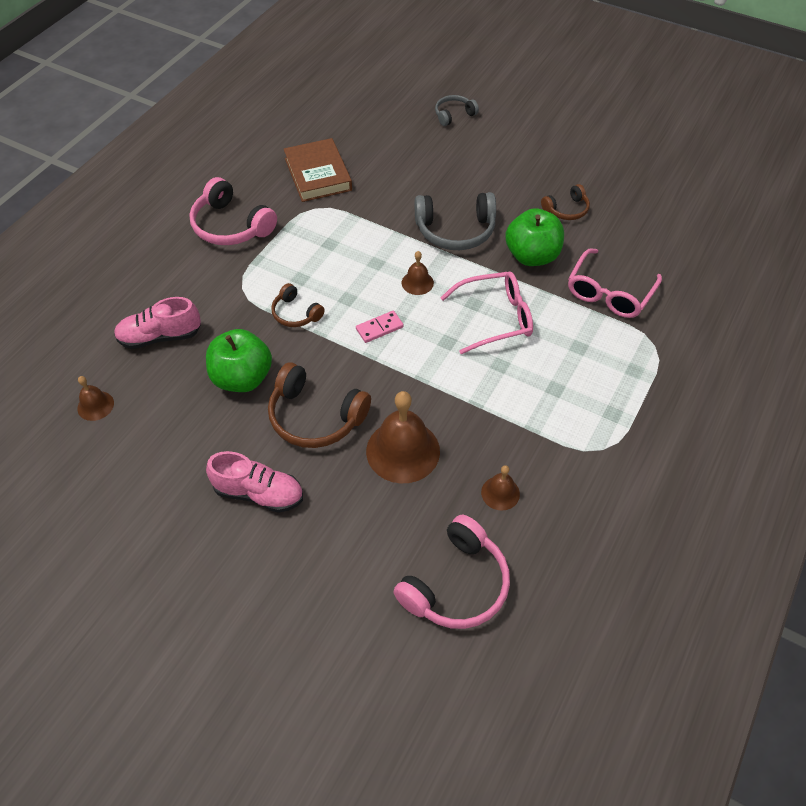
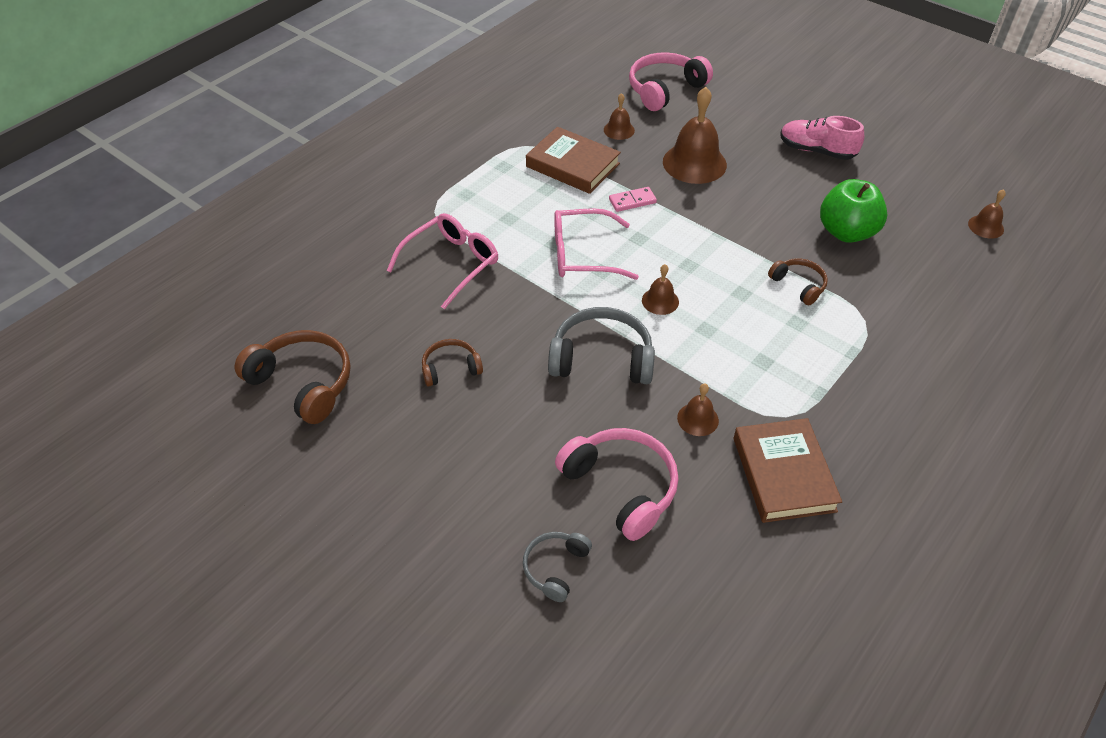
camera: 170 degrees left, 5 degrees down
pink shoe [114,297,201,349] -> none
pink headphones [189,177,277,245] -> pink headphones moved to [555,428,679,541]
brown headphones [268,362,371,448] -> brown headphones moved to [234,330,351,424]
pink domino [356,311,404,343] -> pink domino moved to [609,187,657,212]
grey headphones [435,95,479,126] -> grey headphones turned 135 degrees clockwise [523,532,592,602]
green apple [505,208,564,266] -> none
none -> brown book [526,127,621,194]
none -> brown bell [677,384,719,436]

